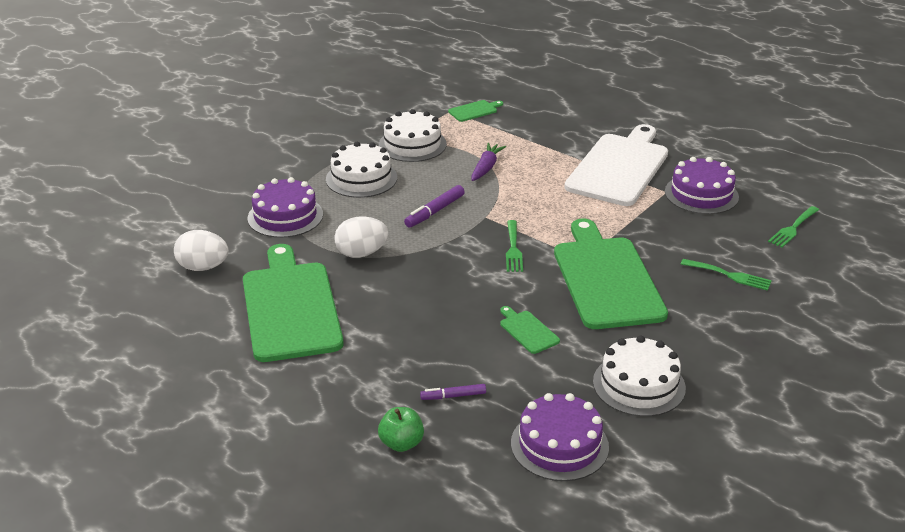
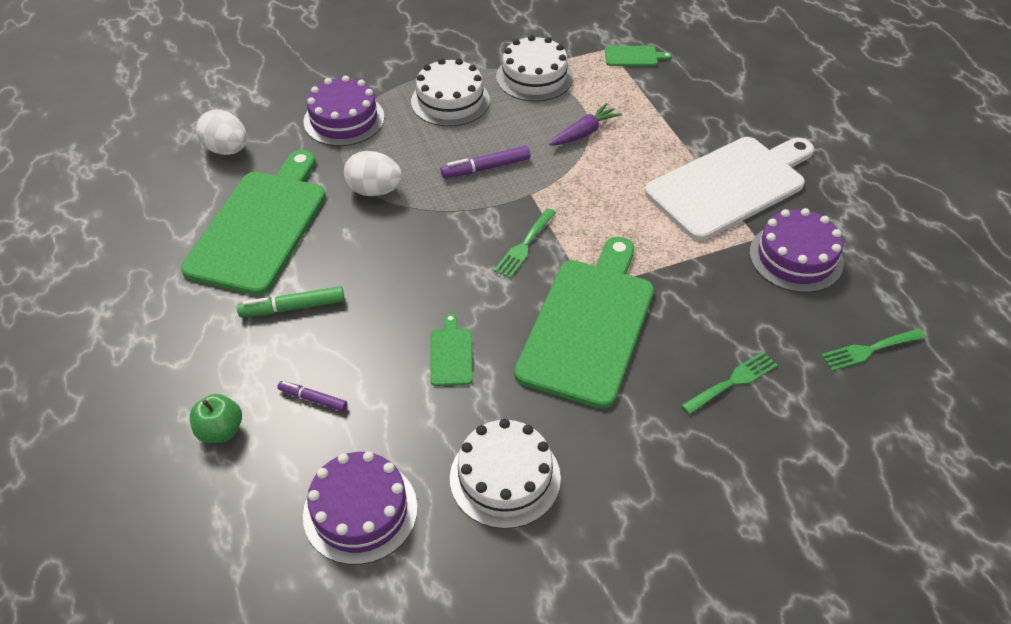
camera: 30 degrees right, 15 degrees up
green fork [681,259,772,291] -> green fork turned 90 degrees counterclockwise [681,352,777,415]
none -> green marker [237,286,345,317]

